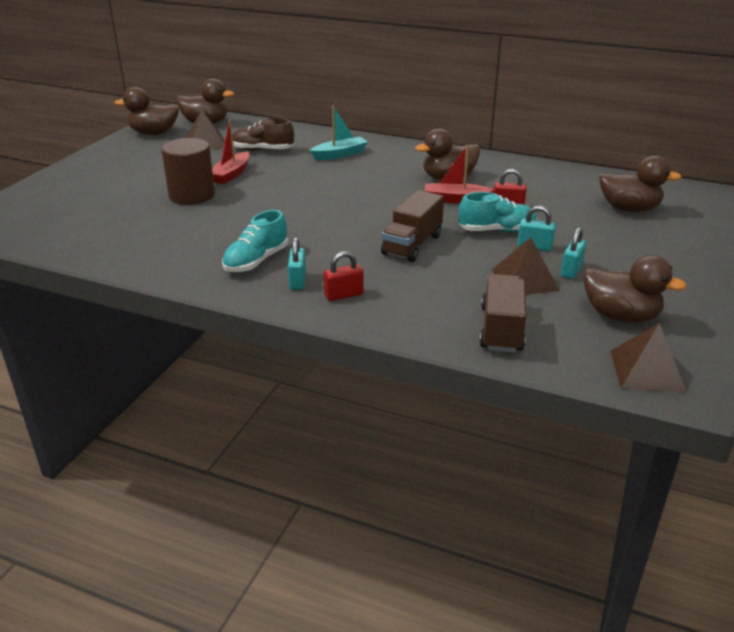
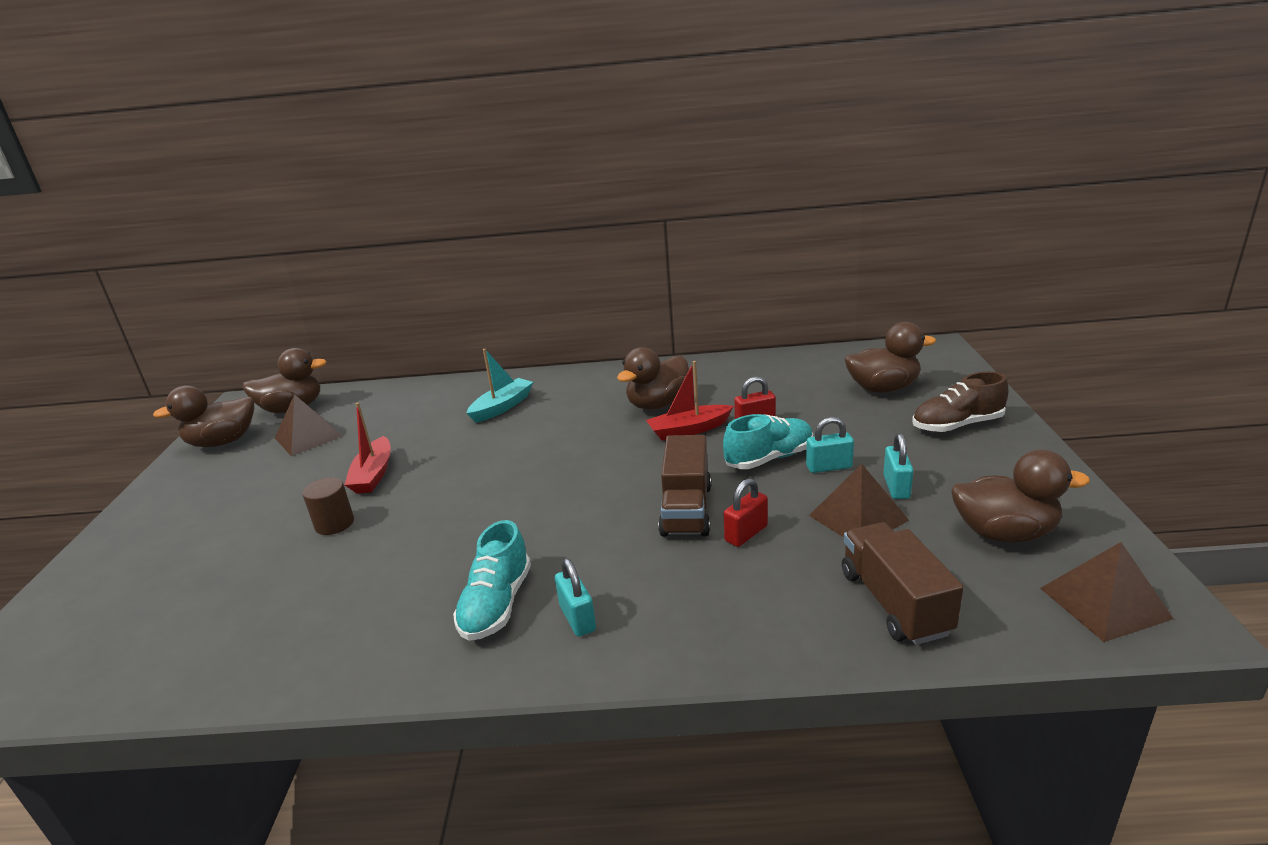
camera: 20 degrees left, 5 degrees down
brown cylinder [161,138,215,205] -> brown cylinder [302,477,354,535], size x0.57
brown shoe [232,118,294,151] -> brown shoe moved to [912,372,1008,432]
red padlock [324,251,364,301] -> red padlock moved to [724,478,768,547]

